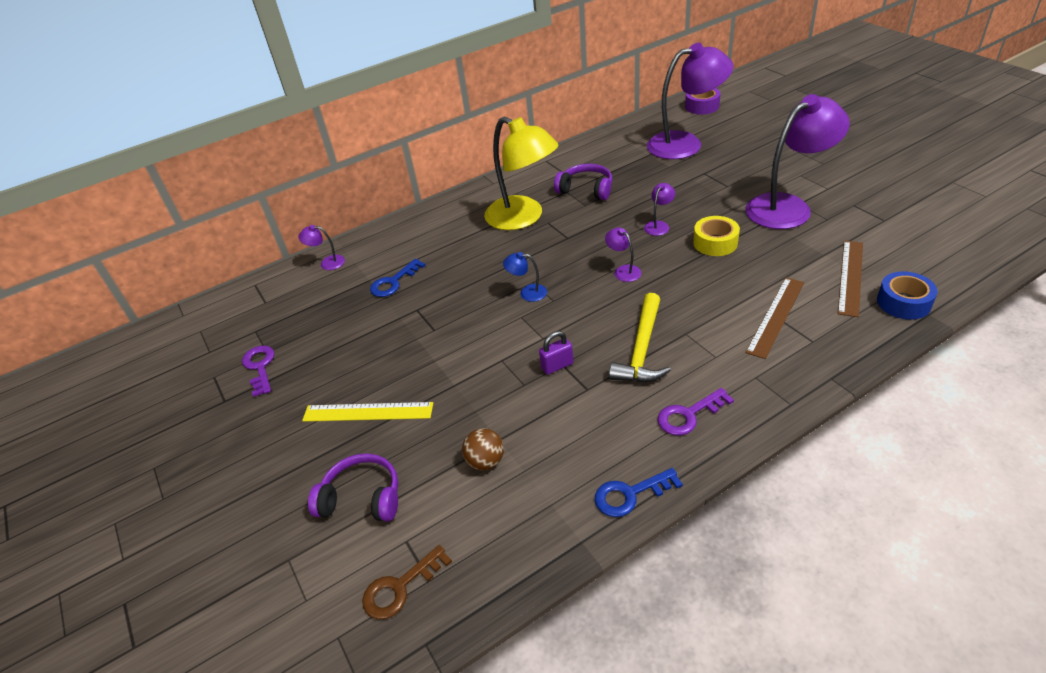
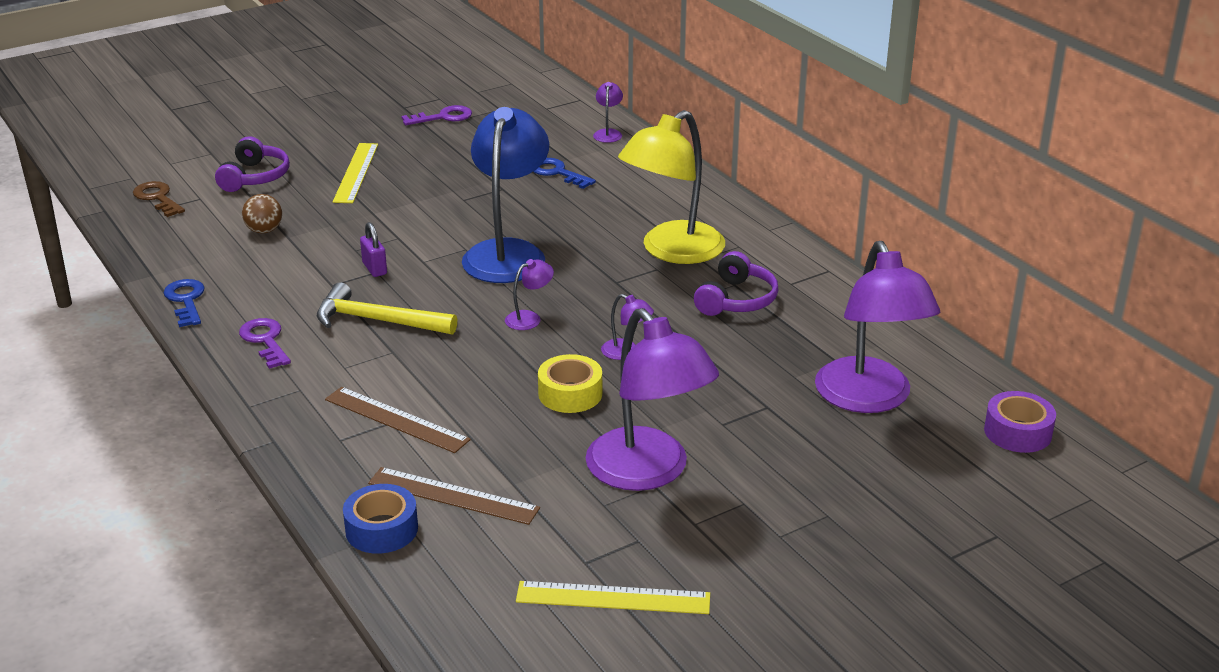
camera: 85 degrees right, 10 degrees down
blue lamp [503,252,547,302] -> blue lamp [462,107,549,283], size x2.48
none -> yellow ruler [516,581,710,614]

